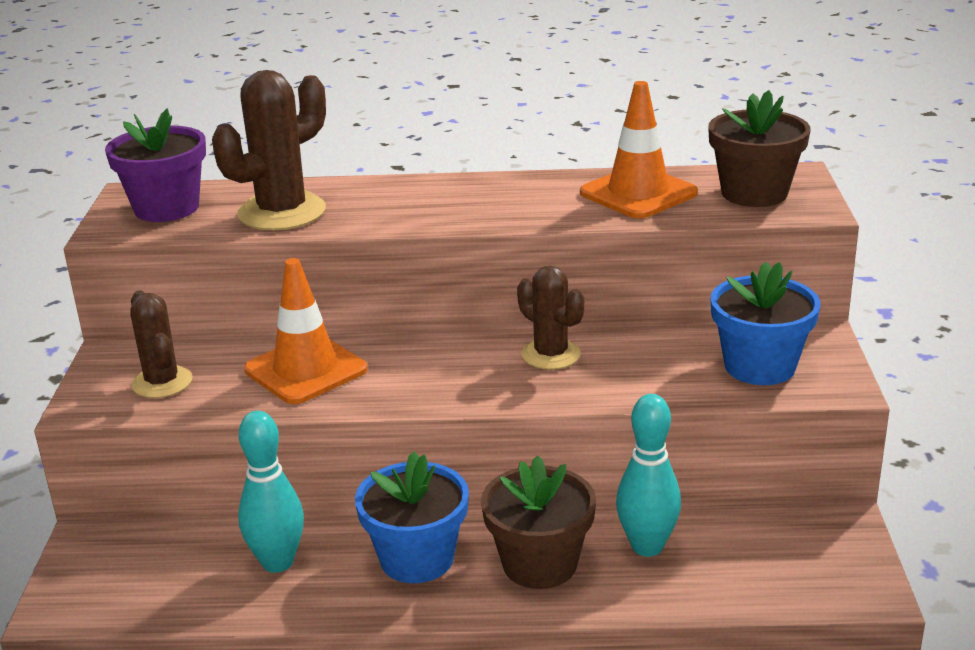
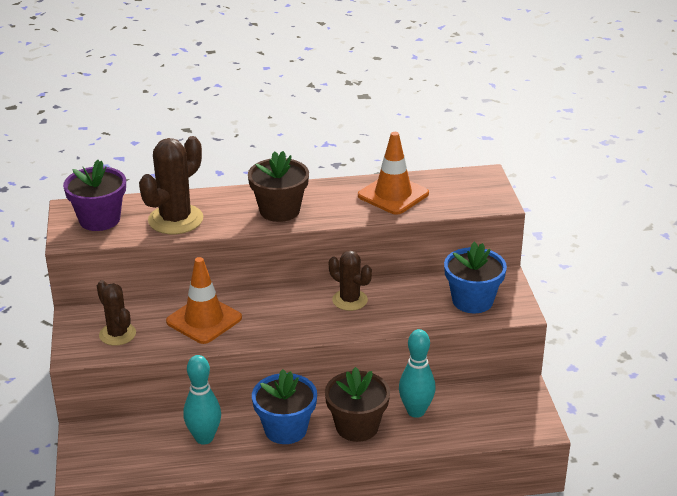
camera: 10 degrees left, 5 degrees up
brown flower pot [708,90,811,207] -> brown flower pot moved to [248,151,309,222]

